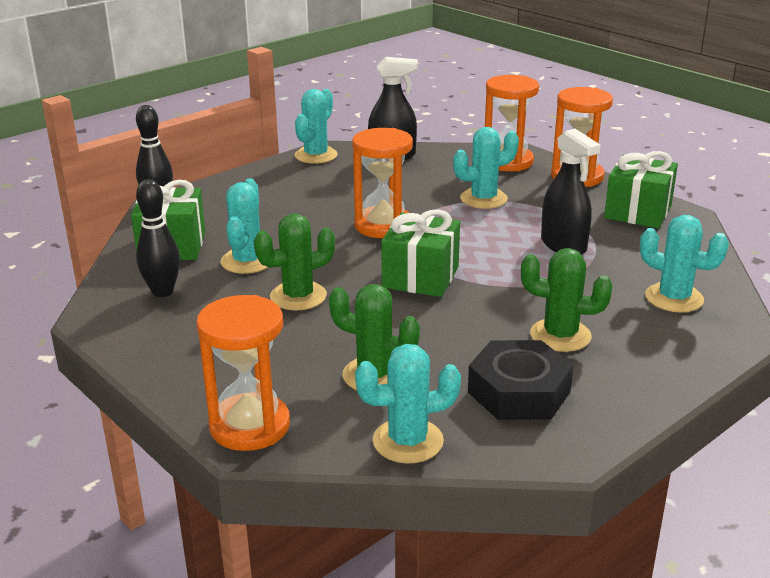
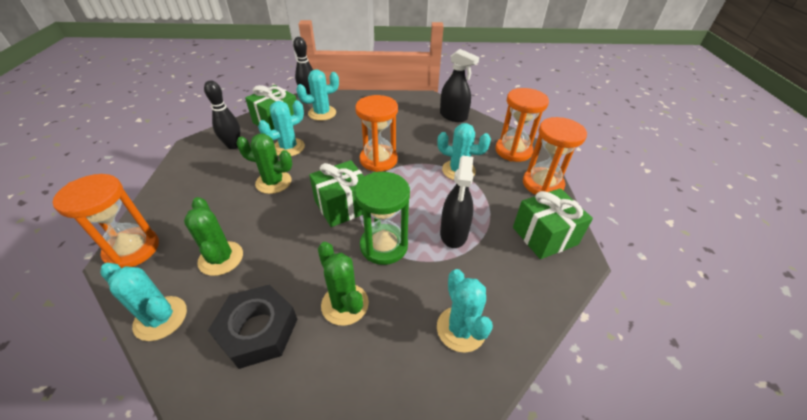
camera: 40 degrees right, 15 degrees up
turquoise cactus [295,89,338,164] -> turquoise cactus moved to [296,69,339,121]
none -> green hourglass [354,172,410,265]

